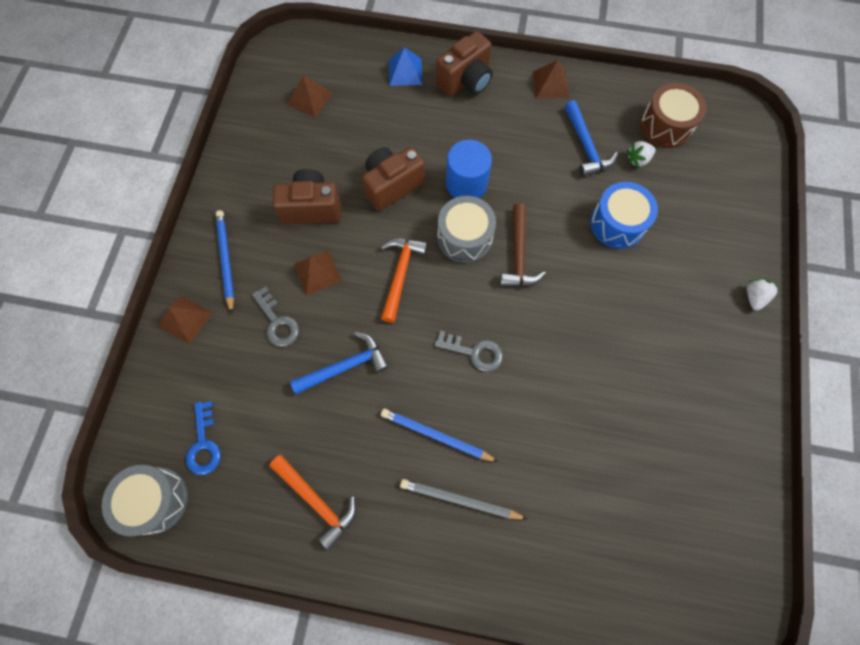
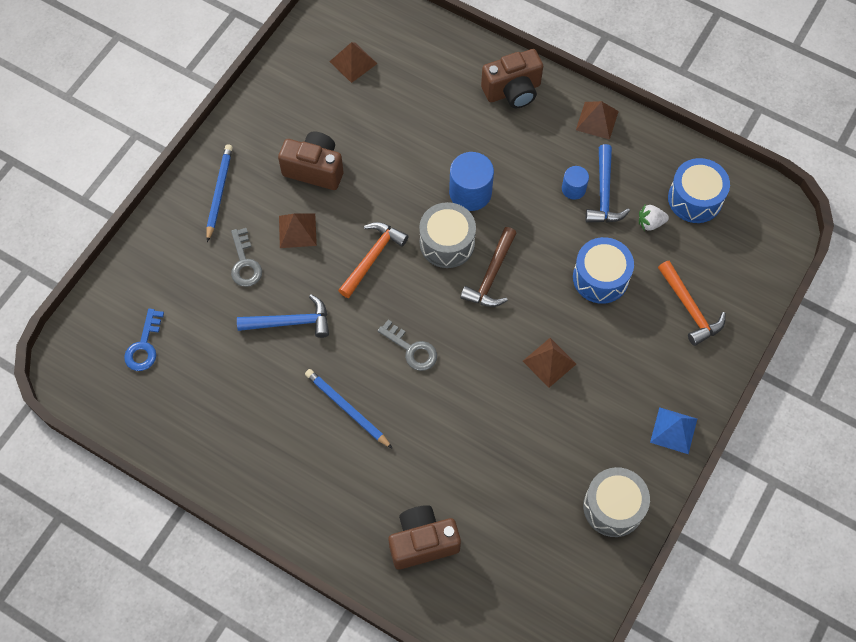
camera: 20 degrees right, 5 degrees down
grey drum [102,465,188,536] -> grey drum moved to [583,467,650,537]
brown pyramid [159,296,213,344] -> brown pyramid moved to [523,338,576,388]
orange hammer [269,455,356,550] -> orange hammer moved to [658,261,726,346]
brown camera [362,147,425,211] -> brown camera moved to [389,505,461,570]
blue pyramid [389,47,422,86] -> blue pyramid moved to [650,407,697,454]
grey pencil [400,479,527,520] -> none
brown drum [640,83,706,148] -> blue drum [668,158,730,223]
white strawberry [747,279,779,310] -> none
none -> blue cylinder [562,166,589,200]

